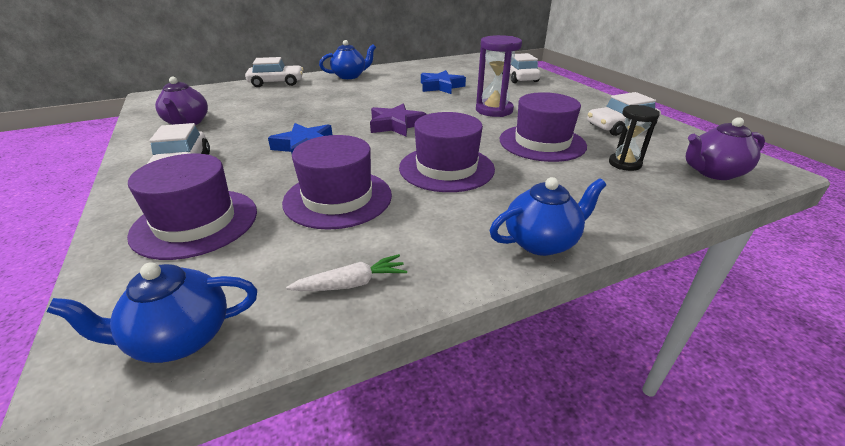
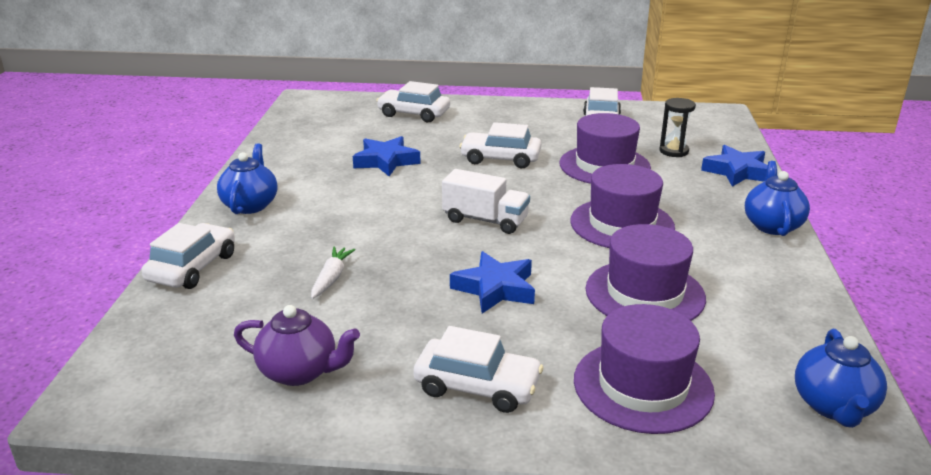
camera: 60 degrees left, 5 degrees down
white carrot [286,254,407,291] -> white carrot moved to [311,247,356,299]
purple star [370,103,426,136] -> white truck [442,169,530,234]
purple hourglass [476,35,522,117] -> white car [459,122,541,168]
purple teapot [686,117,765,180] -> none
none -> blue star [701,145,768,187]

